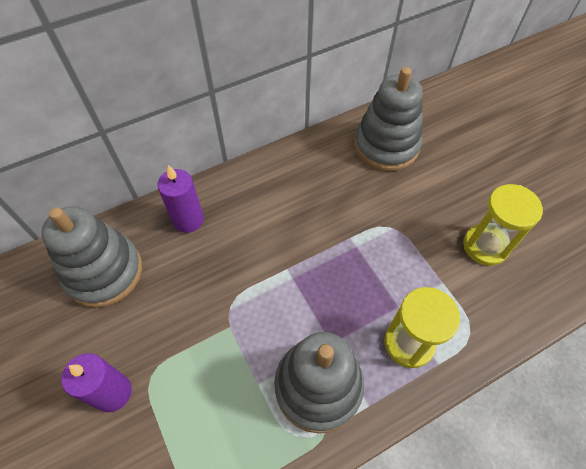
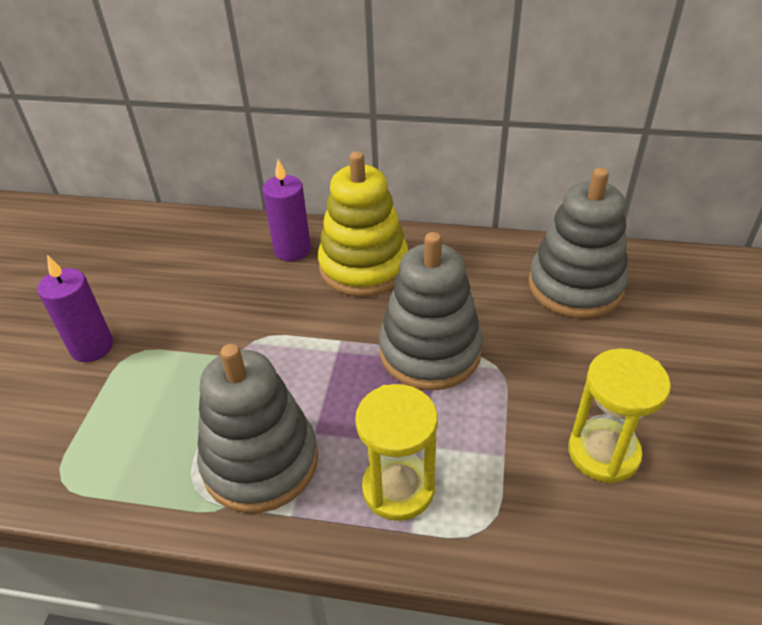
camera: 40 degrees right, 15 degrees down
grey stacking toy [41,206,142,308] -> grey stacking toy moved to [379,232,483,390]
none -> yellow stacking toy [318,151,408,297]

